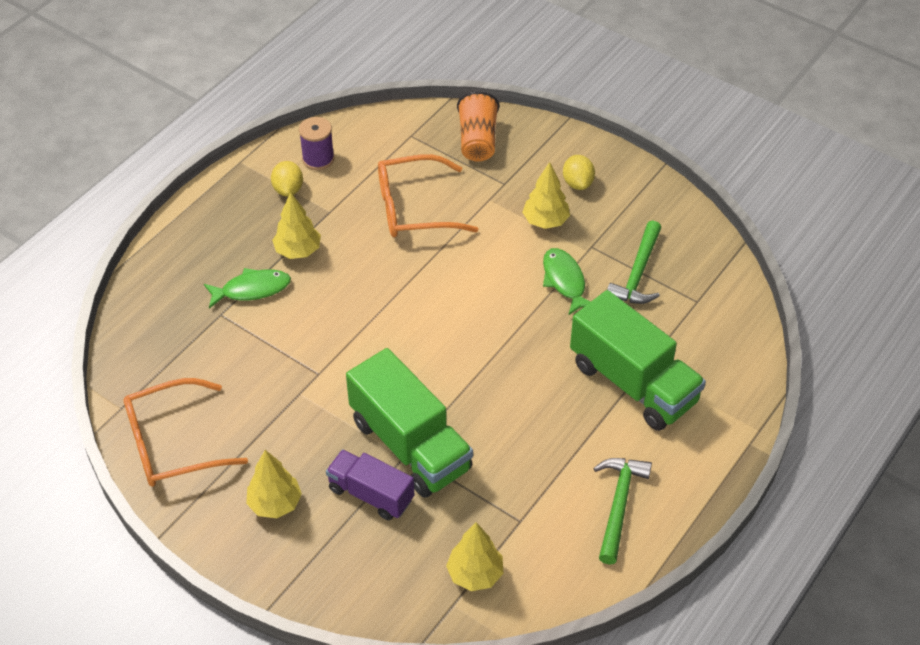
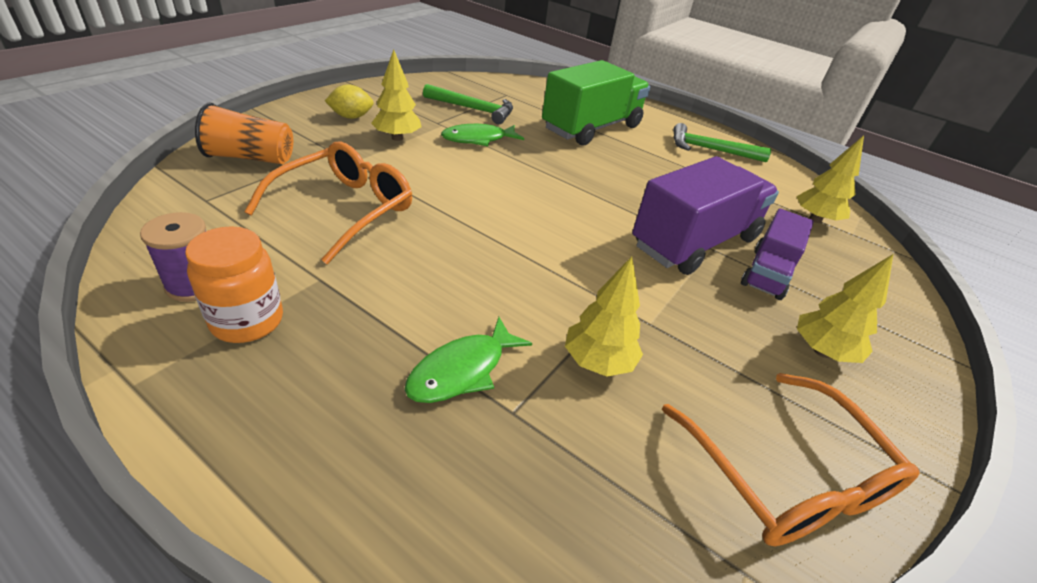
camera: 95 degrees left, 10 degrees down
green fish [204,268,291,309] -> green fish turned 120 degrees counterclockwise [404,317,532,403]
yellow lemon [271,161,303,196] -> orange jar [185,226,283,343]
yellow tree [272,192,321,259] -> yellow tree moved to [565,257,643,377]
green truck [346,348,473,498] -> purple truck [632,156,779,275]
orange glasses [378,154,478,237] -> orange glasses turned 135 degrees counterclockwise [244,141,412,264]

